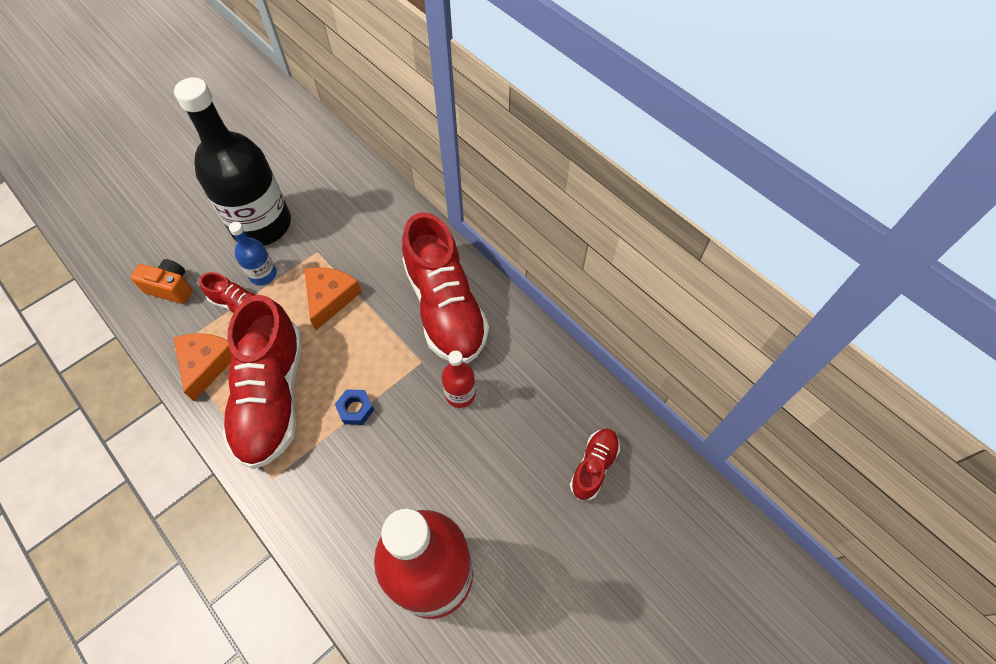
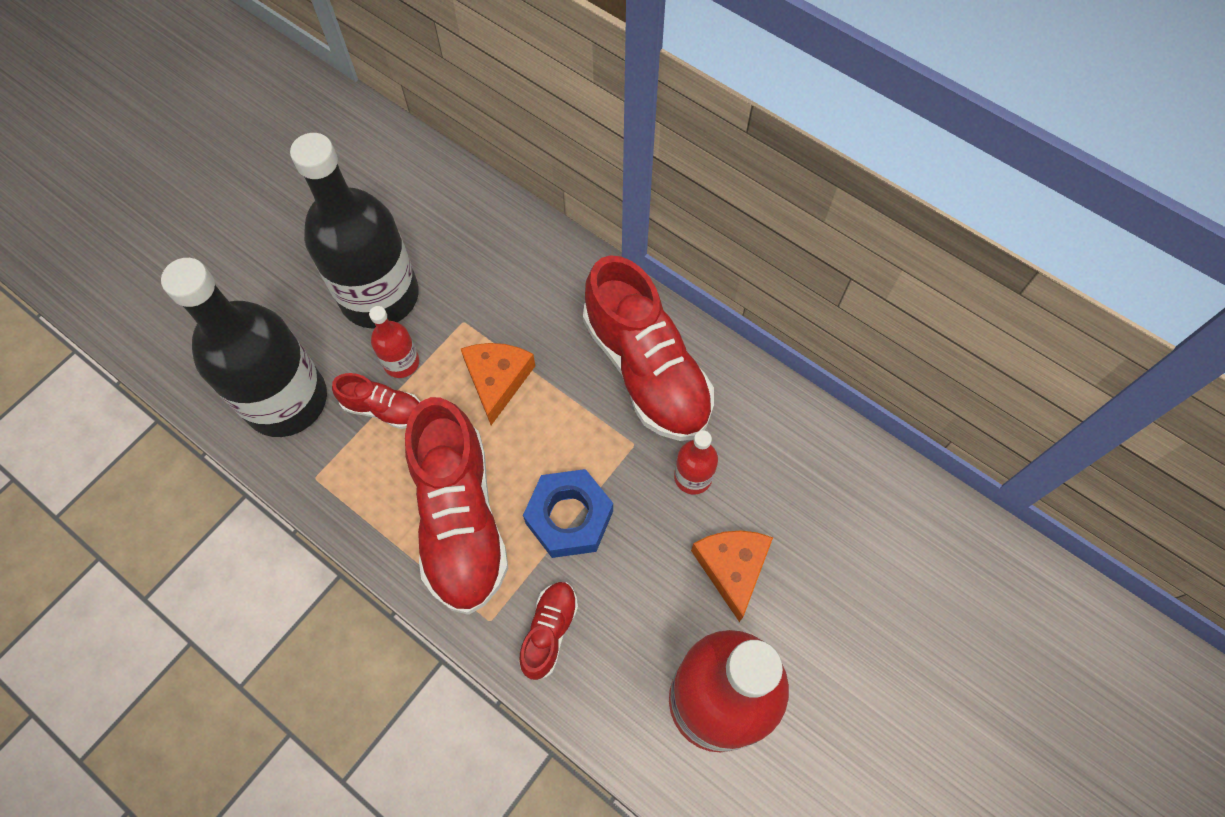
camera: 10 degrees left, 5 degrees up
orange camera [130,259,193,304] -> black bottle [161,258,327,437]
orange cheese [173,333,232,401] -> orange cheese moved to [691,530,773,622]
blue bottle [229,222,277,285] -> red bottle [369,306,419,378]
blue nut [335,389,374,425] -> blue nut [523,469,613,558], size x1.89
red shoe [570,429,620,500] -> red shoe moved to [519,582,578,680]

